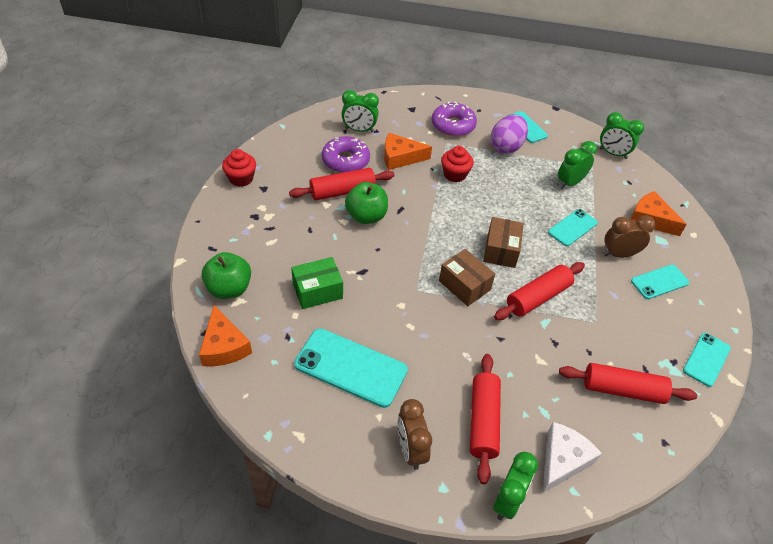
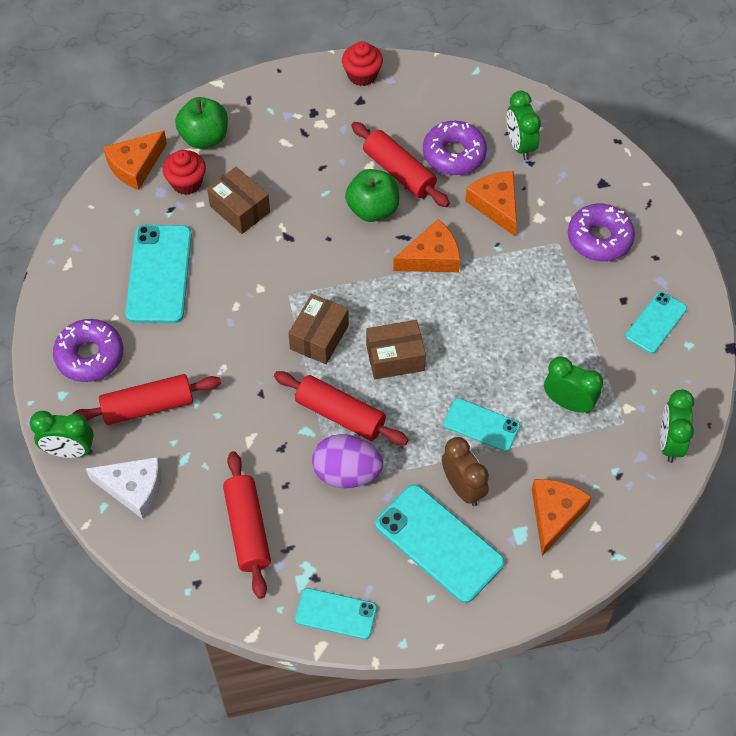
camera: 70 degrees right, 10 degrees up
green box [291,257,343,309] -> brown box [207,167,270,234]
brown clock [397,399,432,470] -> purple donut [53,319,123,382]
red cupcake [441,146,474,182] -> red cupcake moved to [163,150,206,195]
purple egg [491,115,528,154] -> purple egg moved to [312,434,383,488]
turquoise phone [631,265,690,299] -> turquoise phone [375,484,505,603], size x1.69
none -> orange cheese [393,219,460,272]

